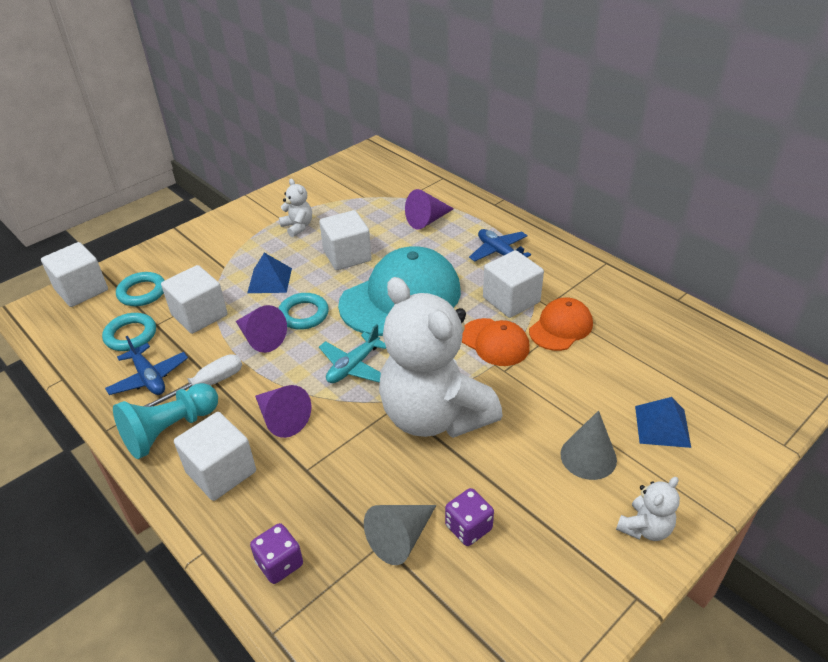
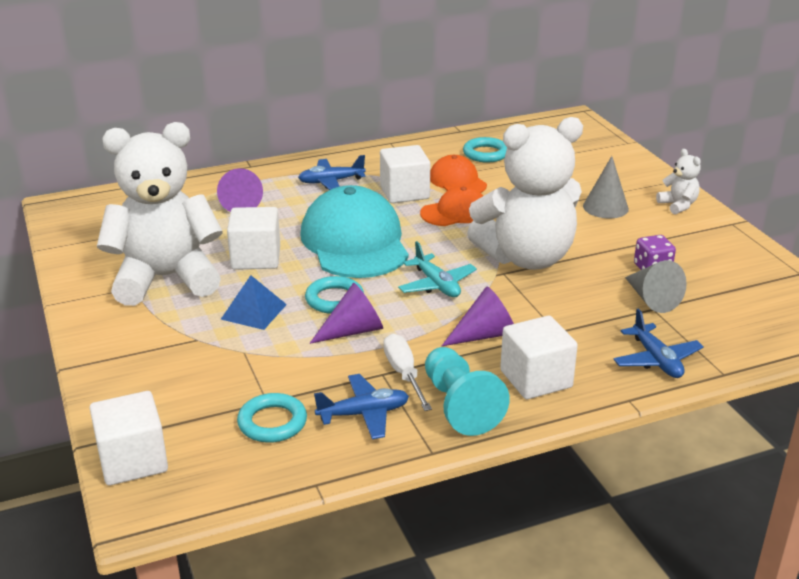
camera: 70 degrees left, 10 degrees down
turquoise ring [116,272,165,306] -> turquoise ring moved to [463,137,507,163]
white cube [161,265,227,334] -> none
purple dice [250,523,303,584] -> blue plane [613,308,704,378]
white teddy bear [279,179,312,237] -> white teddy bear [97,122,223,306], size x2.49
blue pyramid [635,397,691,448] -> none

